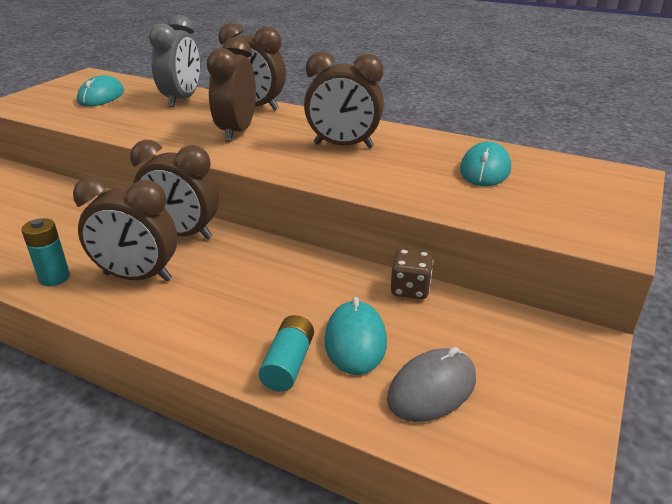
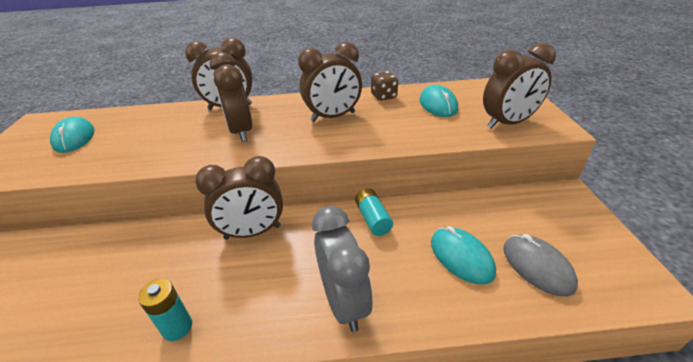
camera: 30 degrees left, 5 degrees up
brown clock [73,176,177,282] -> brown clock moved to [483,43,556,129]
grey clock [149,15,200,107] -> grey clock moved to [312,206,373,332]
turquoise battery [258,315,314,392] -> turquoise battery moved to [355,188,393,236]
grey mouse [387,347,476,422] -> grey mouse turned 45 degrees counterclockwise [503,234,578,296]
brown dice [391,249,433,299] -> brown dice moved to [371,71,398,101]

